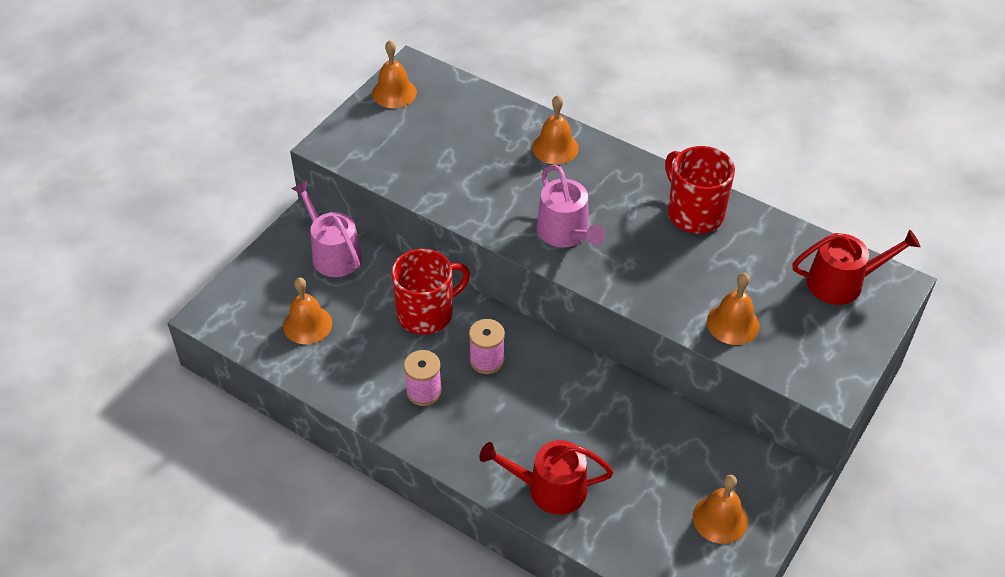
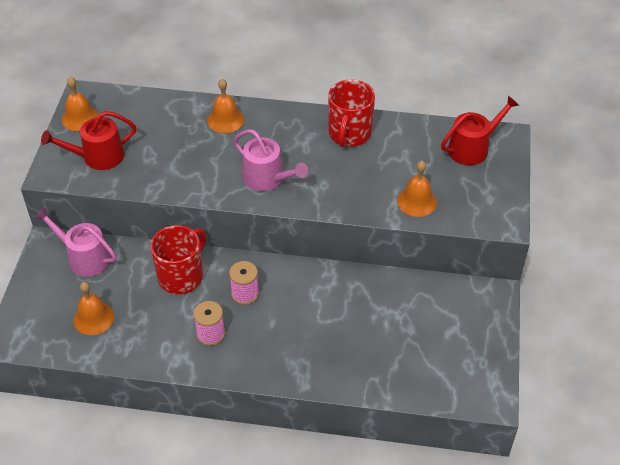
camera: 25 degrees left, 0 degrees up
red watering can [479,440,613,515] -> red watering can moved to [41,111,136,170]
red mug [665,146,735,234] -> red mug turned 105 degrees counterclockwise [328,79,375,147]
orange bell [693,475,748,544] -> none

